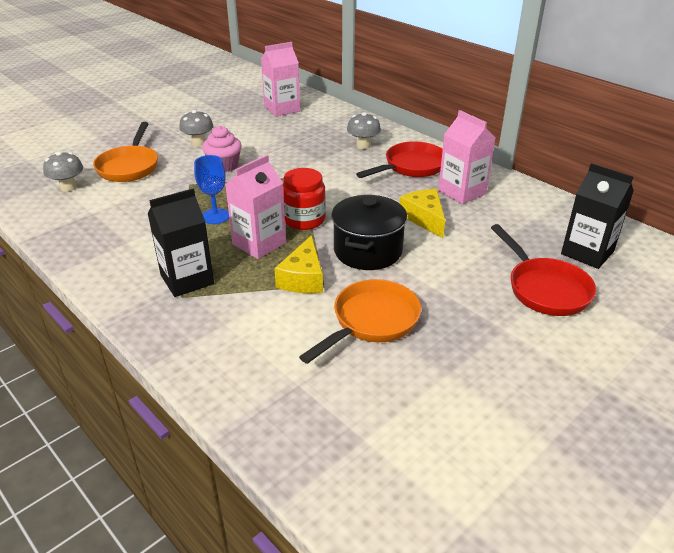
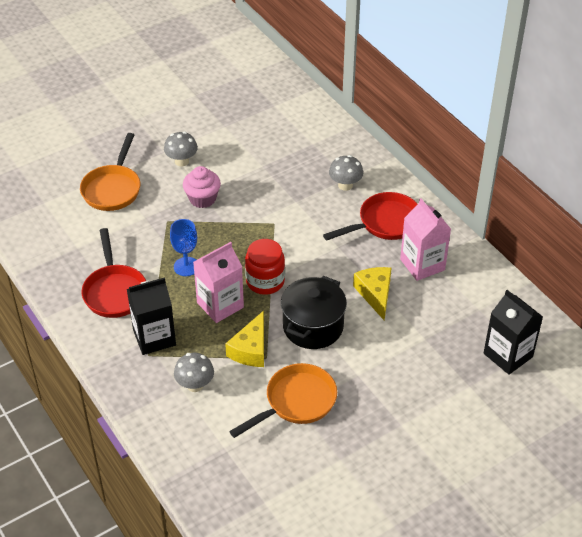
camera: 10 degrees right, 10 degrees up
grey mushroom [43,152,83,192] -> grey mushroom moved to [174,353,214,392]
pink carton [261,42,300,117] -> none
red pan [491,224,597,316] -> red pan moved to [82,228,146,318]

